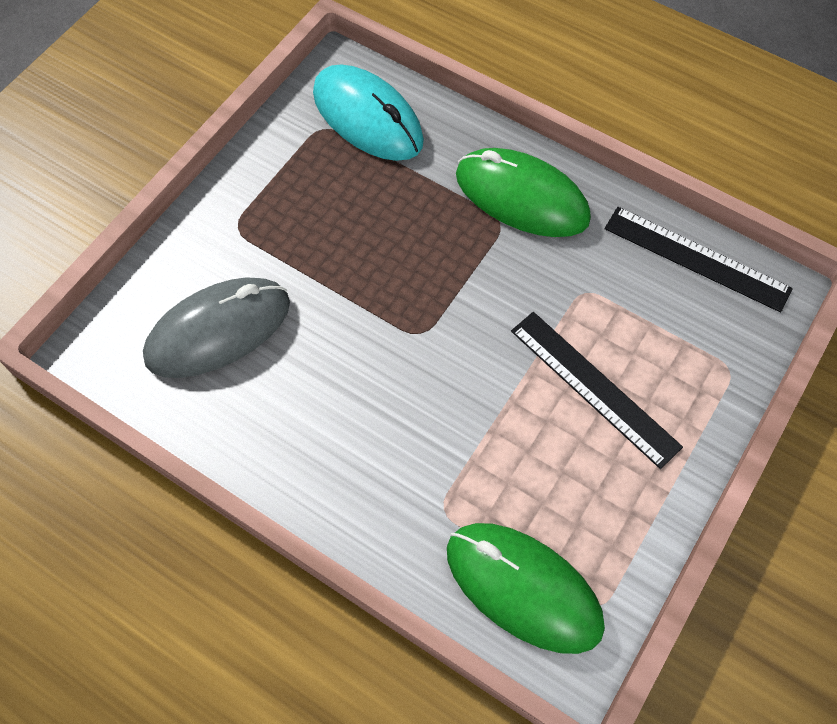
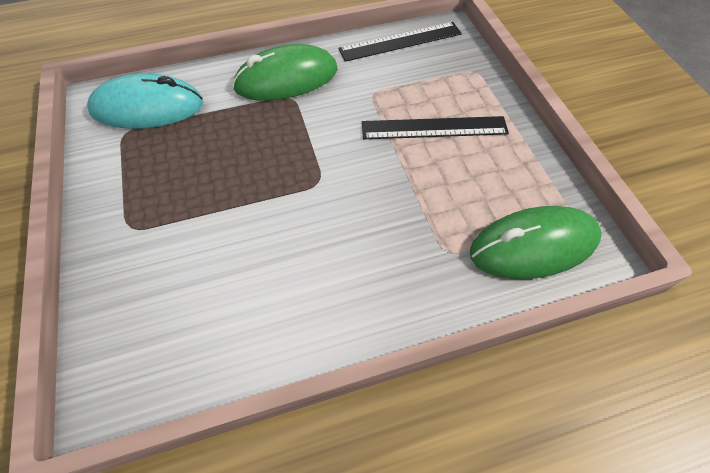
camera: 50 degrees left, 5 degrees down
grey mouse [143,277,290,378] -> none

